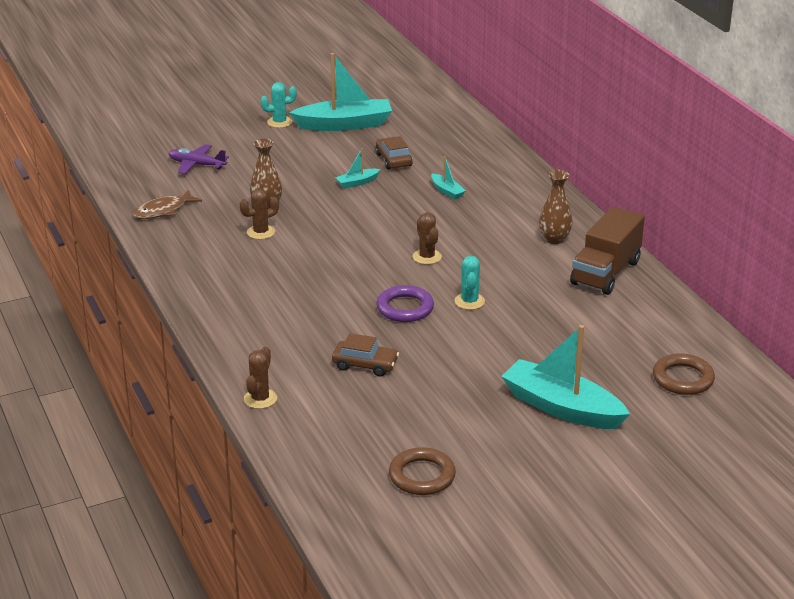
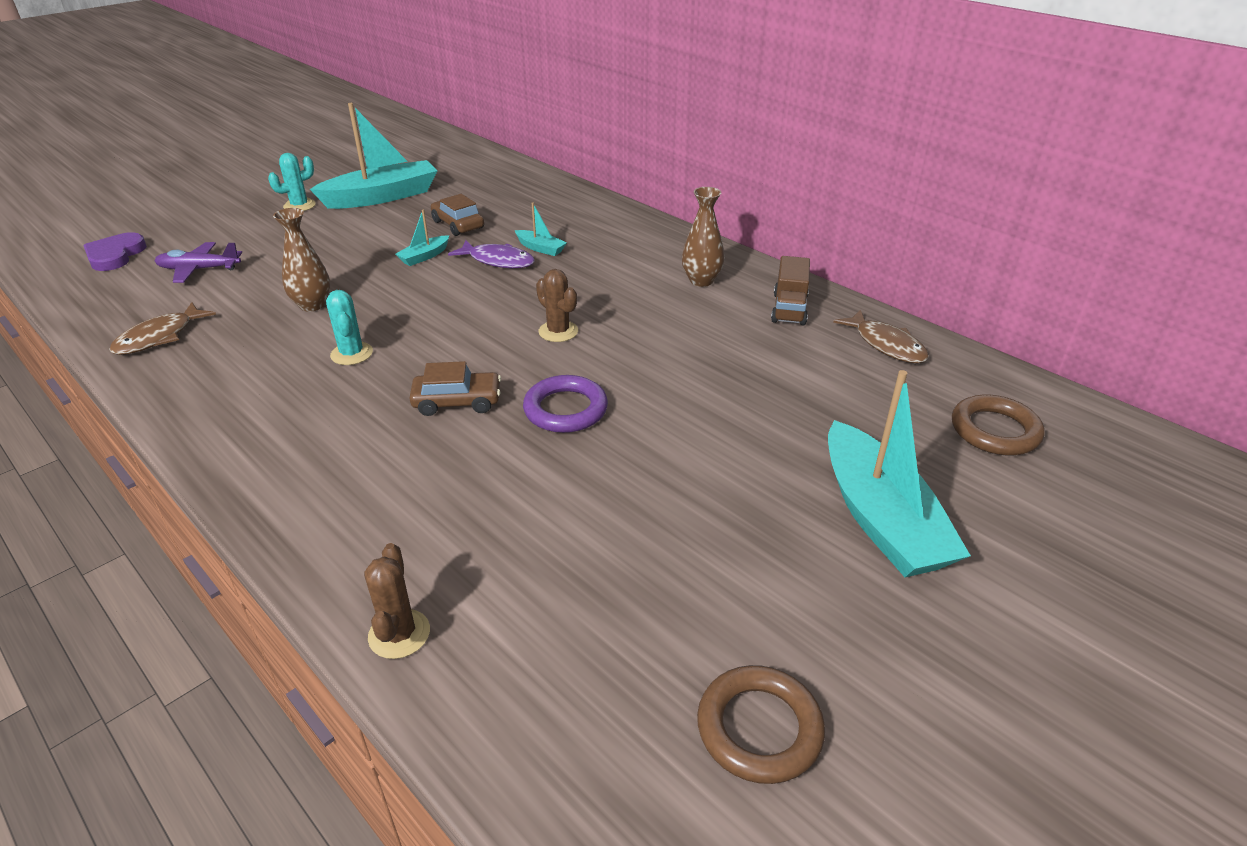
camera: 20 degrees left, 5 degrees up
brown cactus [240,189,279,239] -> none
brown car [332,333,399,376] -> brown car moved to [409,361,501,416]
turquoise cactus [454,256,485,310] -> turquoise cactus moved to [326,290,373,365]
turquoise boat [501,325,630,429] -> turquoise boat turned 120 degrees counterclockwise [828,370,971,577]
brown truck [570,207,645,295] -> brown truck [771,256,810,325], size x0.62
none -> purple heart [83,232,147,271]
none -> purple fish [448,240,535,268]
none -> brown fish [833,310,929,363]

